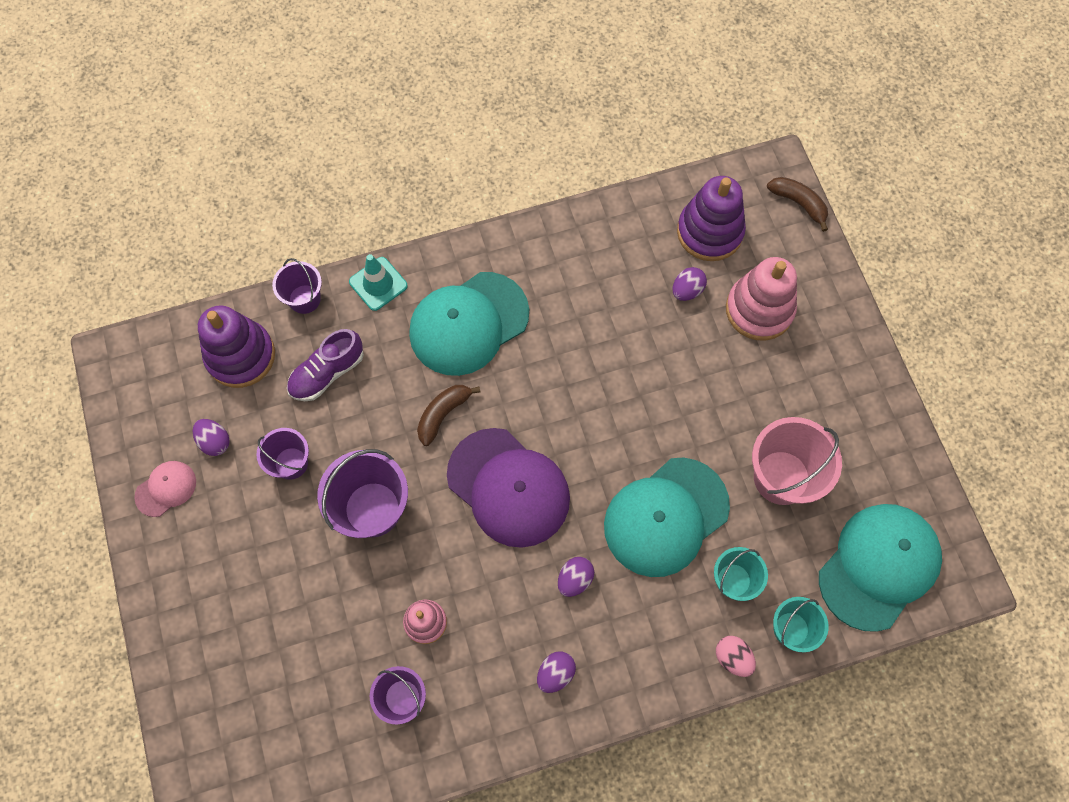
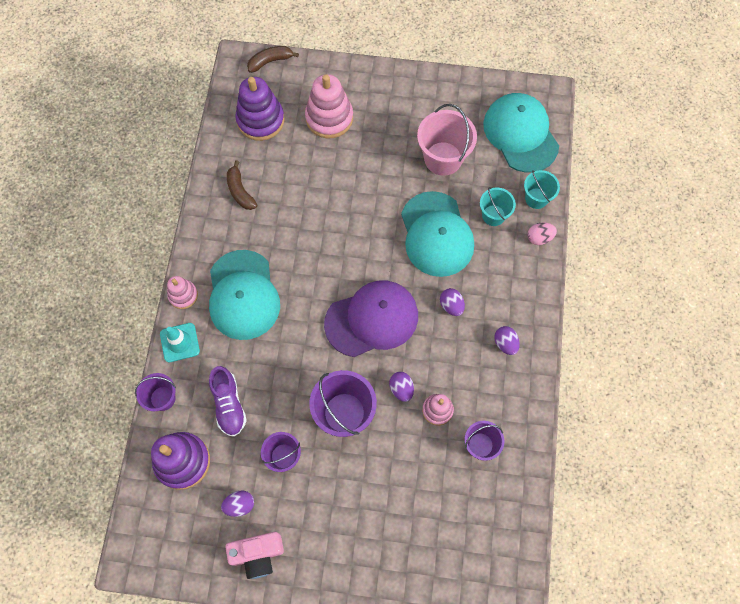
camera: 65 degrees left, 0 degrees up
pink cap [134,461,196,517] -> pink camera [225,532,284,579]
brown banana [417,385,480,446] -> brown banana moved to [227,160,257,210]
purple egg [673,267,707,301] -> purple egg moved to [389,372,414,402]
none -> pink stacking toy [167,276,198,309]

